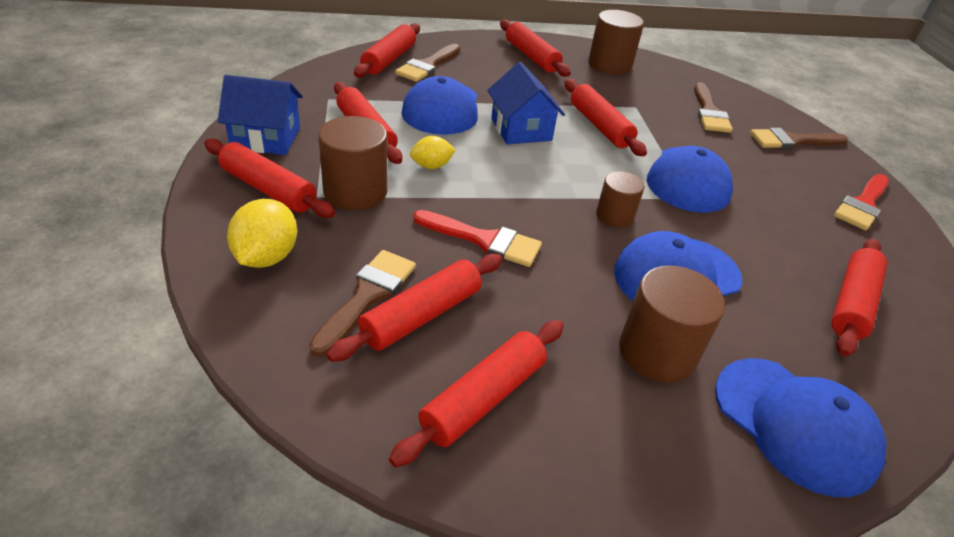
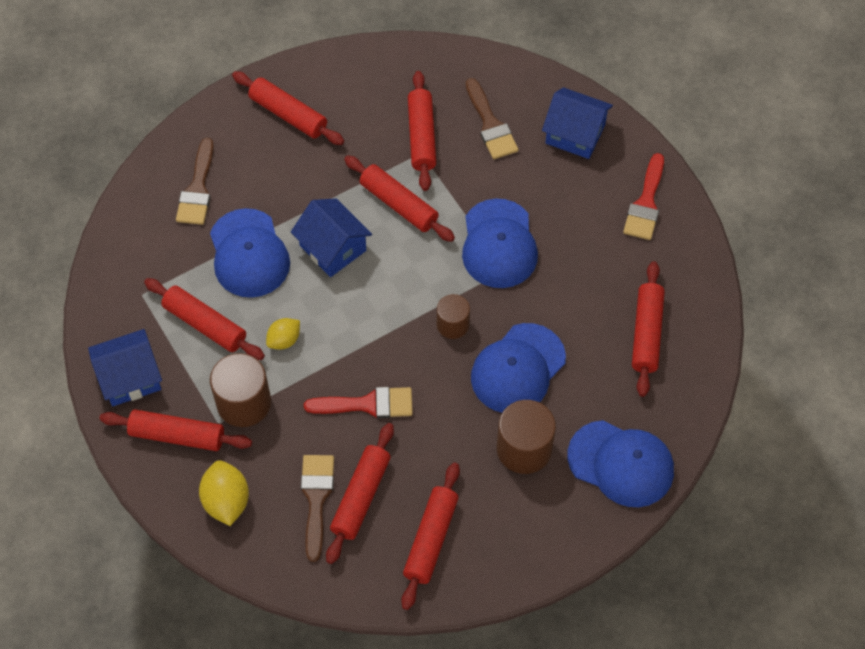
camera: 20 degrees left, 20 degrees up
red rolling pin [354,23,420,78] -> red rolling pin moved to [408,71,436,191]
brown cylinder [588,10,644,75] -> none
brown brush [750,128,848,149] -> blue house [542,87,613,159]

